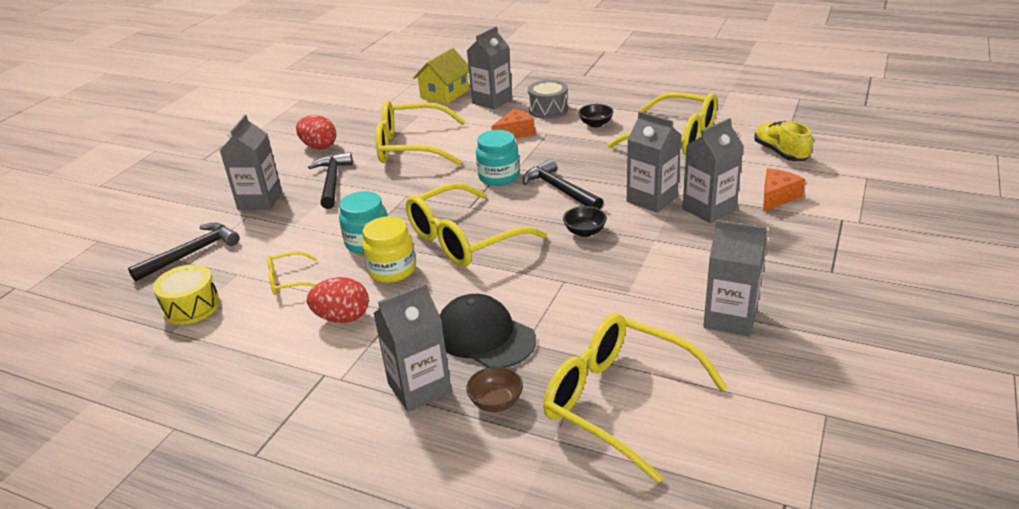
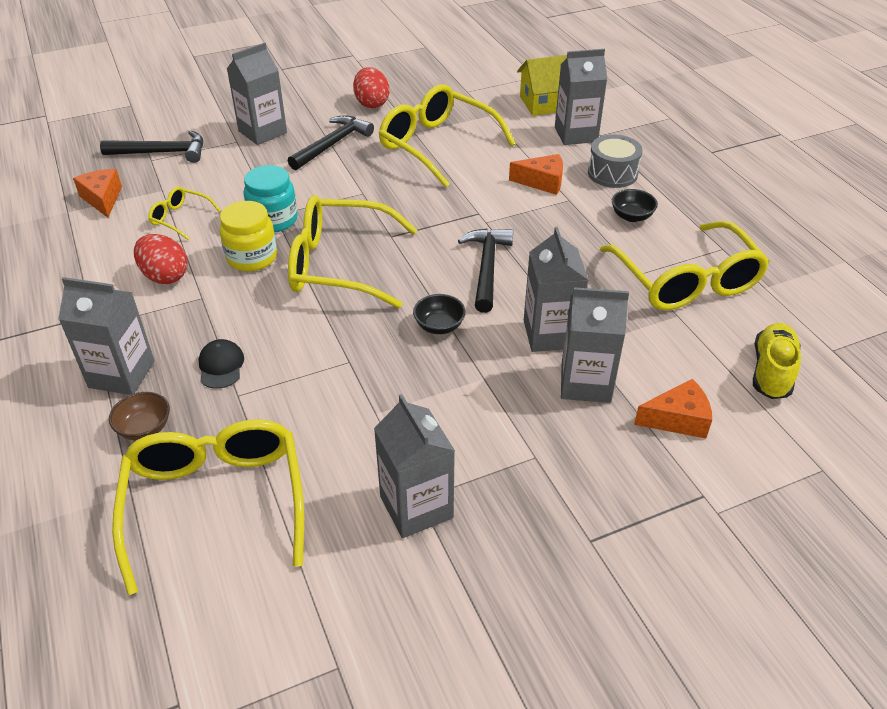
camera: 40 degrees right, 10 degrees up
yellow drum [153,264,220,325] -> orange cheese [73,169,122,218]
black cap [439,294,536,368] -> black cap [199,339,244,389], size x0.53
turquoise jar [476,130,519,186] -> none

